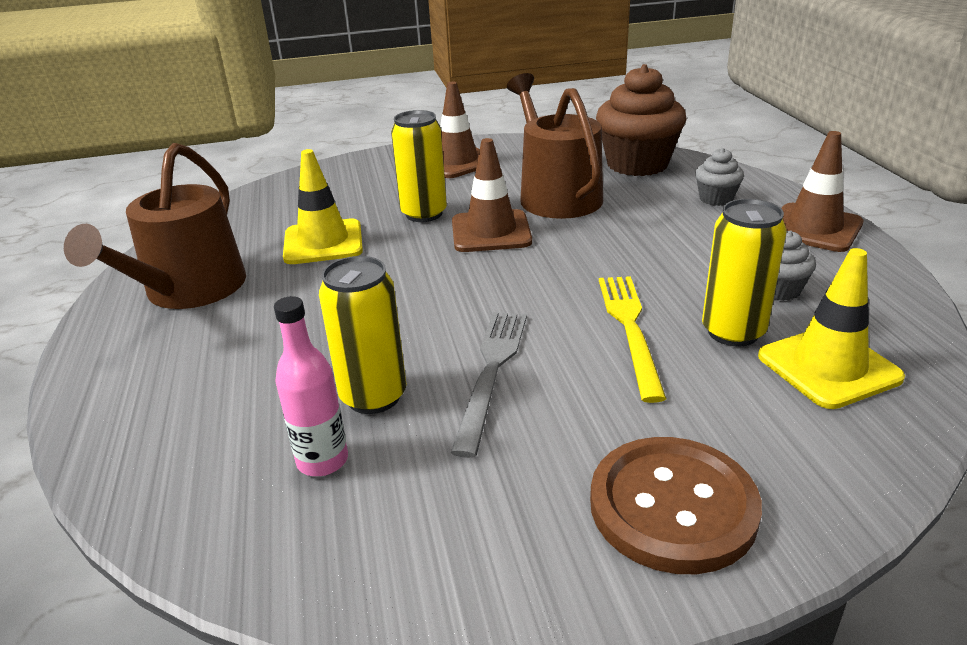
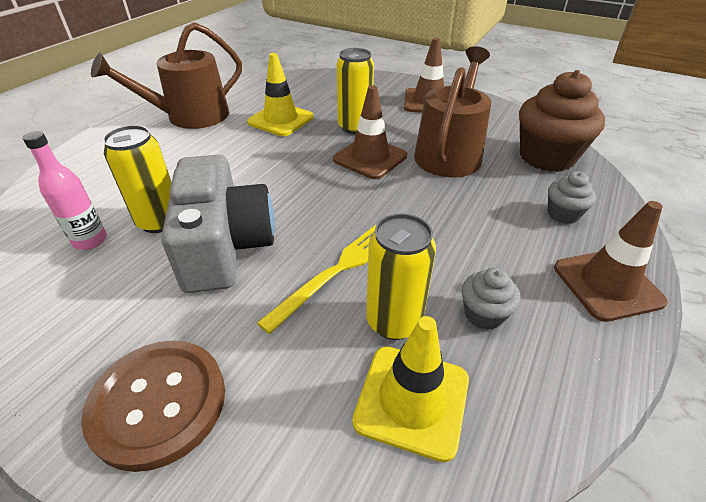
camera: 40 degrees right, 10 degrees up
grey fork [451,312,527,458] -> grey camera [161,155,275,293]

